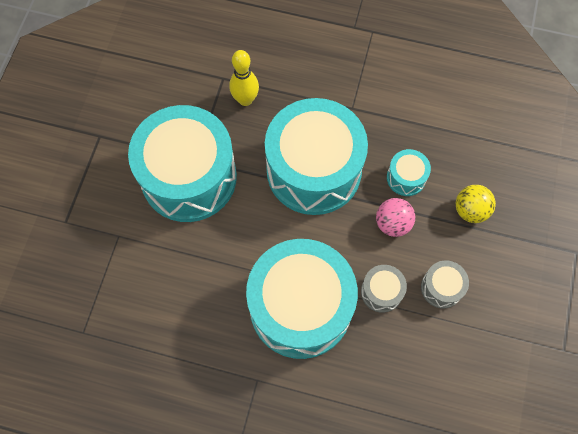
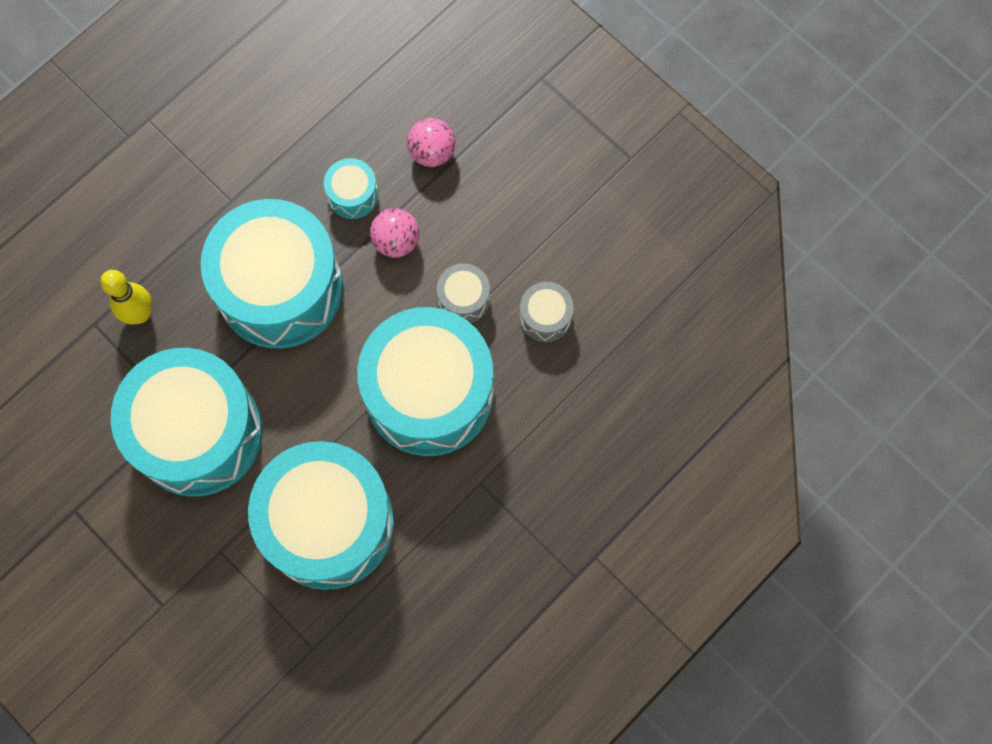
camera: 60 degrees left, 5 degrees up
grey drum [421,260,469,308] -> grey drum moved to [520,282,574,342]
yellow ball [456,185,496,223] -> pink ball [407,118,455,167]
none -> turquoise drum [248,441,394,590]

